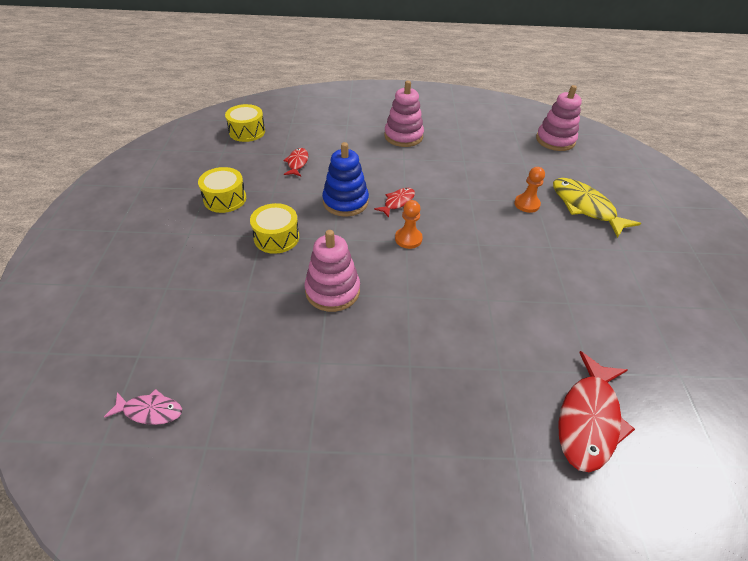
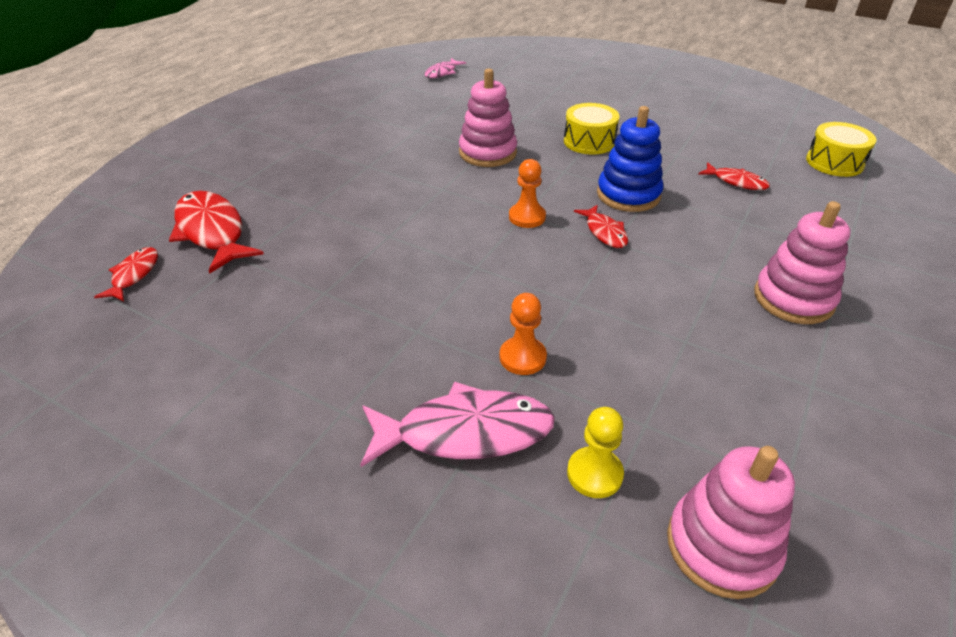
camera: 120 degrees right, 5 degrees down
yellow drum [198,167,246,213] -> none
yellow fish [553,178,641,238] -> pink fish [360,382,555,467]
none -> red fish [94,247,158,301]
none -> yellow pawn [567,407,624,498]

